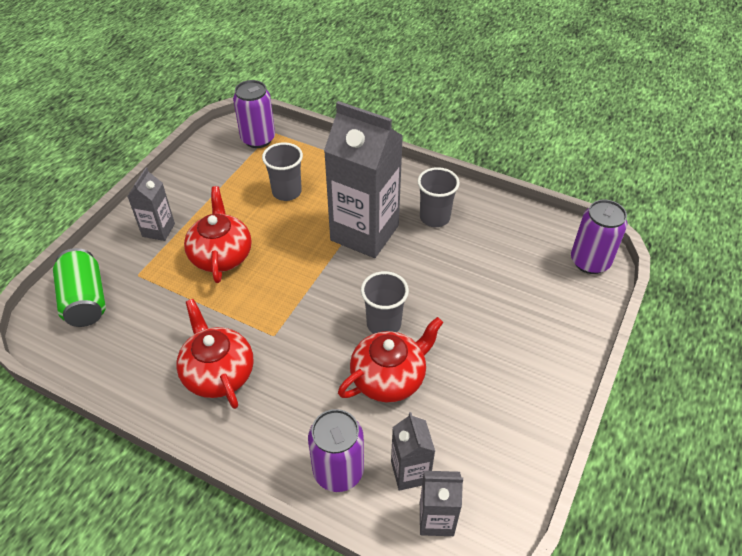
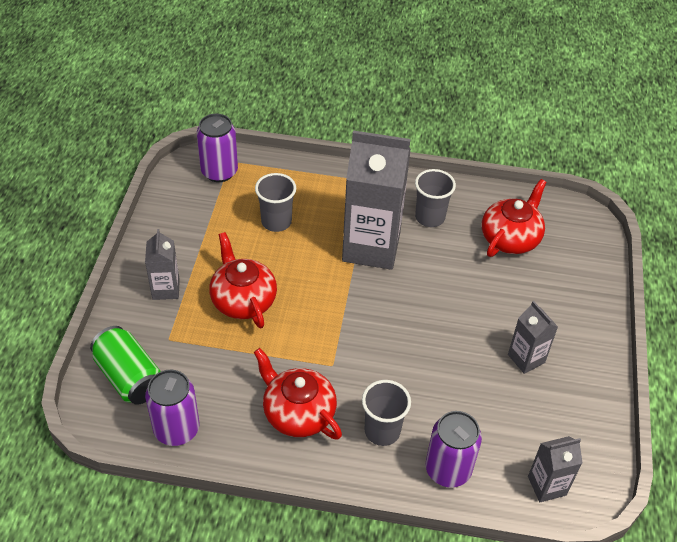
camera: 20 degrees left, 0 degrees up
red teapot [338,317,444,402] -> red teapot moved to [482,179,547,257]
grey cup [361,271,409,334] -> grey cup moved to [362,380,411,446]
grey carton [391,412,435,491] -> grey carton moved to [508,301,558,374]
purple can [571,200,627,274] -> purple can moved to [145,370,199,446]

